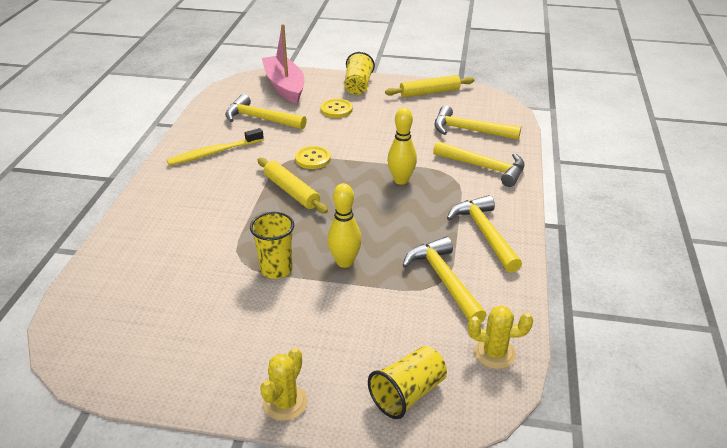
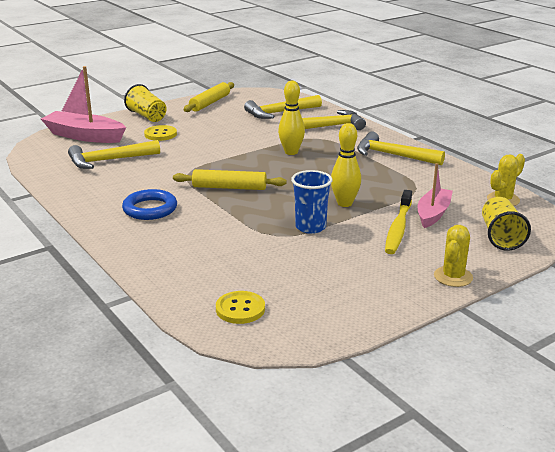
camera: 45 degrees left, 10 degrees down
yellow toothbrush [167,128,264,166] -> yellow toothbrush moved to [385,190,412,254]
yellow cup [250,212,294,279] -> blue cup [291,170,332,234]
yellow cactus [260,348,308,421] -> yellow cactus turned 45 degrees clockwise [434,225,473,287]
yellow button [295,146,331,169] -> yellow button moved to [216,291,265,324]
yellow hammer [402,237,487,322] -> none
none -> blue ring [122,189,177,220]
none -> pink boat [417,163,453,228]

